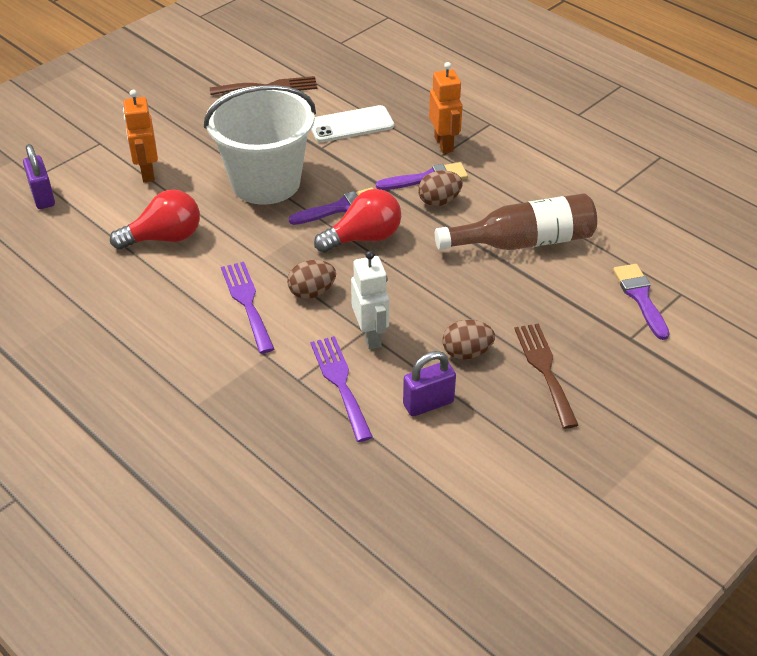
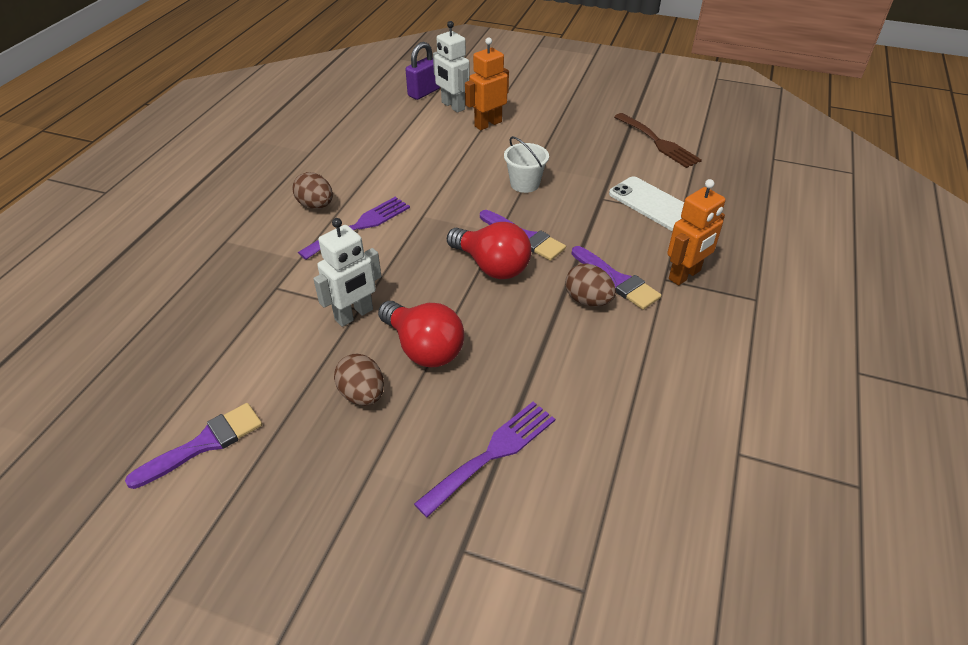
camera: 65 degrees right, 0 degrees up
red light bulb [110,190,200,250] -> red light bulb moved to [378,301,465,367]
white bucket [204,85,316,205] -> white bucket [504,136,549,193], size x0.43
brown egg [287,260,336,299] -> brown egg moved to [292,172,333,209]
purple fork [310,336,373,442] -> purple fork moved to [414,402,555,518]
purple padlock [403,351,456,417] -> none
brown bottle [435,193,597,250] -> none
brown fork [514,323,578,429] -> none
purple brush [613,264,670,340] -> purple brush moved to [125,403,262,489]
none -> white robot [433,21,470,113]

